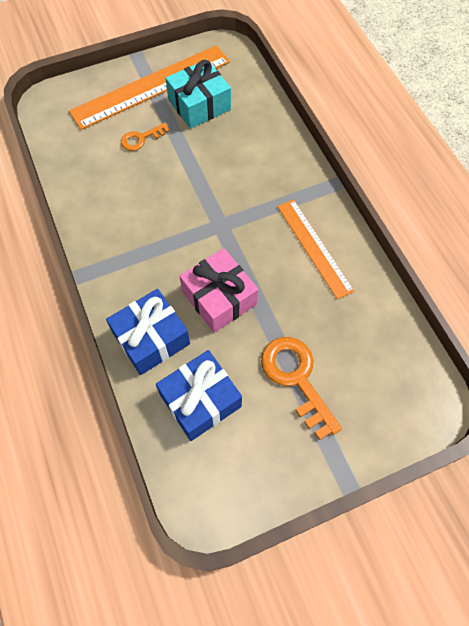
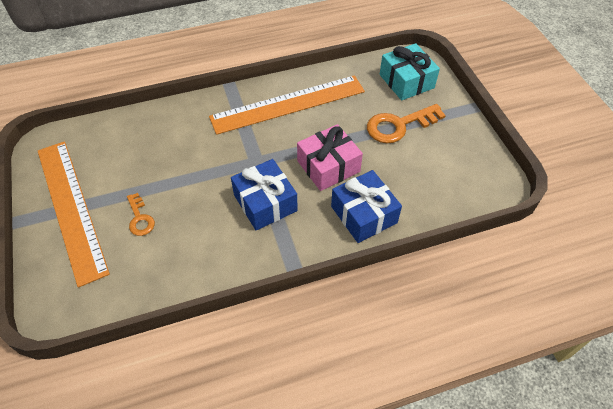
camera: 85 degrees left, 10 degrees down
blue gift [156,350,242,441] -> blue gift moved to [231,159,298,230]
turquoise gift [165,59,231,129] -> turquoise gift moved to [380,43,440,100]
orange ruler [277,199,354,299] -> orange ruler [209,75,365,135], size x1.63

